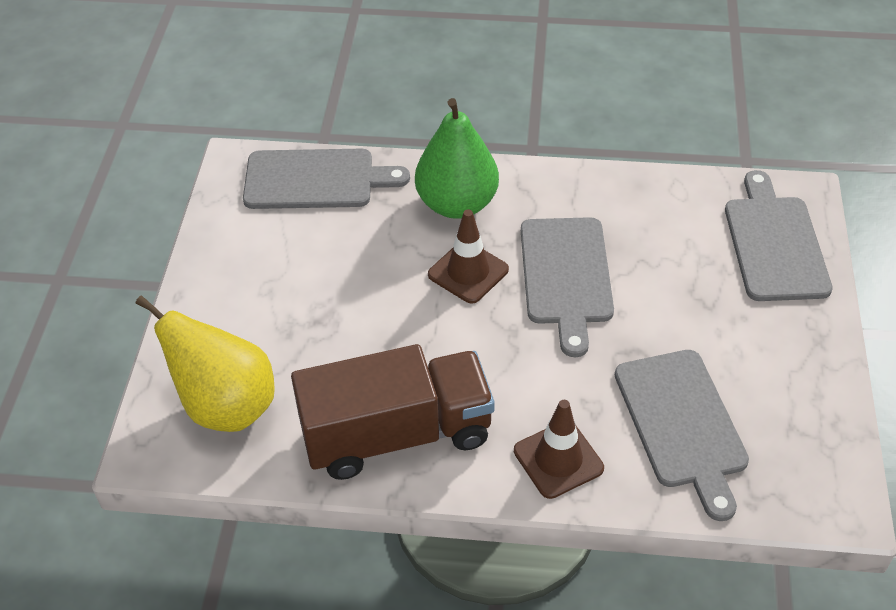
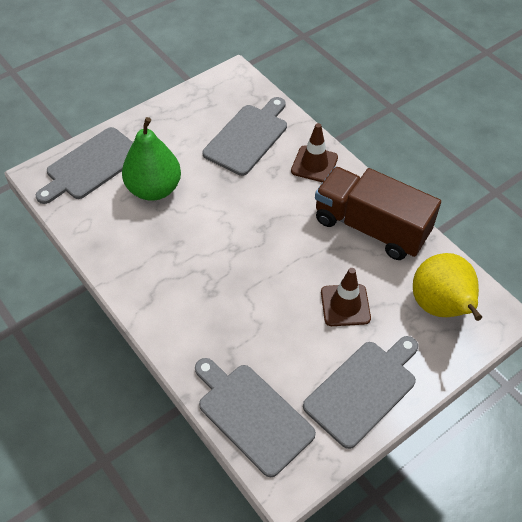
camera: 135 degrees left, 5 degrees up
green pear [415,98,499,219] -> green pear moved to [122,117,181,201]
brown traffic cone [428,209,509,304] -> brown traffic cone moved to [321,268,371,326]
grey cutting board [521,217,614,357] -> grey cutting board moved to [303,336,418,449]

